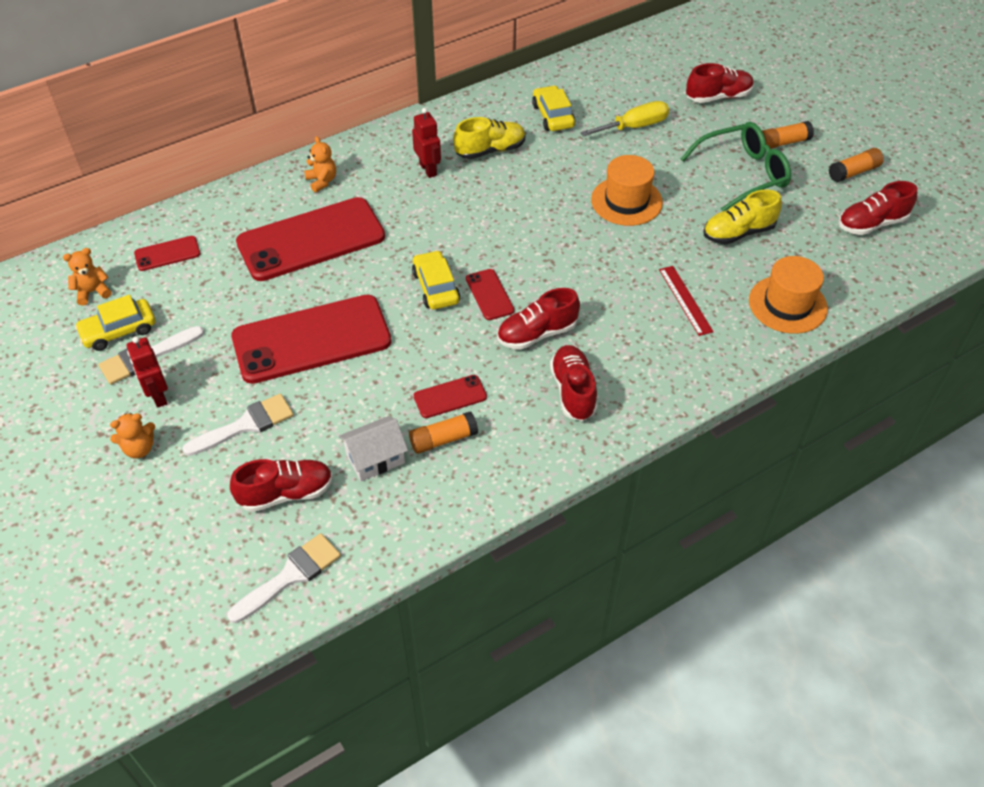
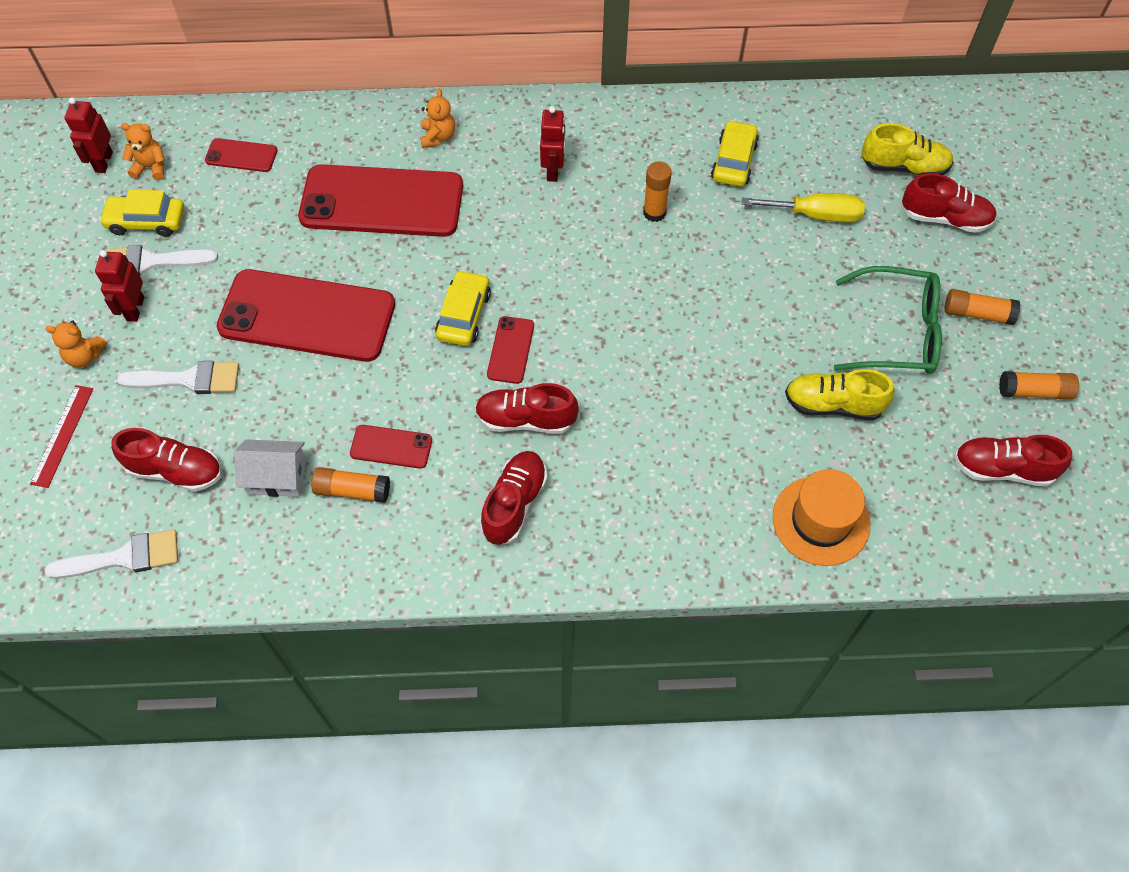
camera: 30 degrees right, 10 degrees up
yellow shoe [453,117,525,159] -> yellow shoe moved to [861,123,954,175]
orange hat [591,155,663,226] -> none
red ruler [659,266,714,336] -> red ruler moved to [30,385,93,488]
none -> red robot [64,97,113,173]
none -> orange glue stick [643,161,672,222]

